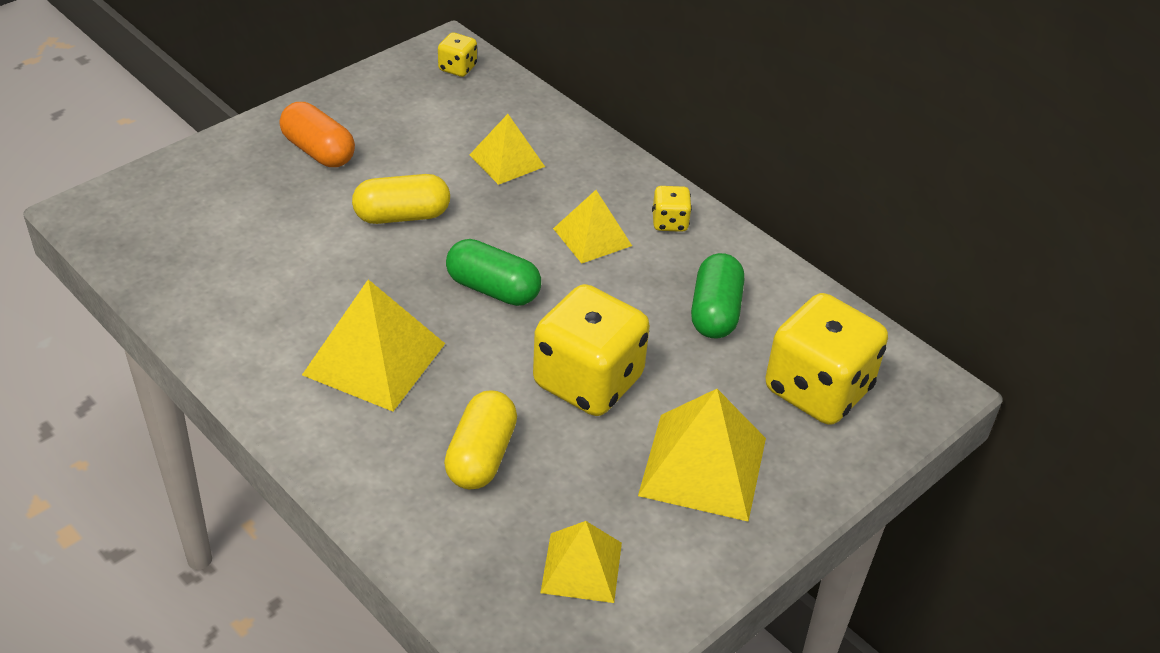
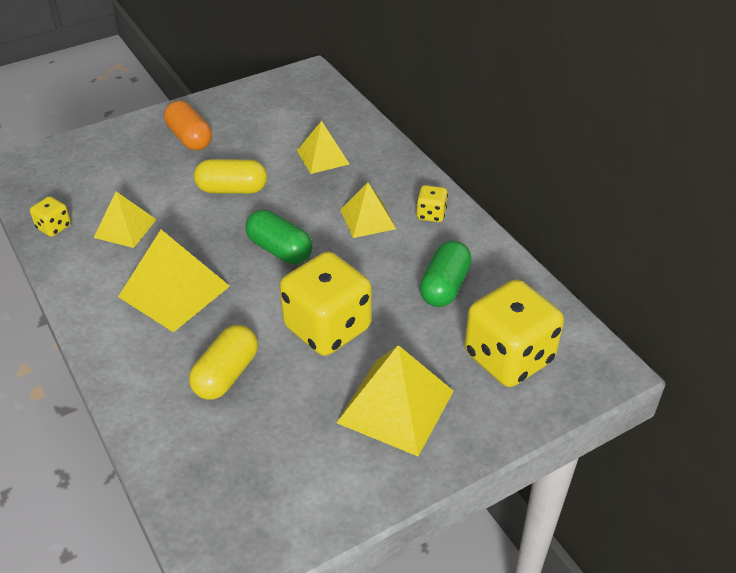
camera: 15 degrees right, 0 degrees up
yellow dice [438,32,477,77] -> yellow dice moved to [30,196,71,237]
yellow pyramid [540,521,622,603] -> yellow pyramid moved to [94,191,157,248]

